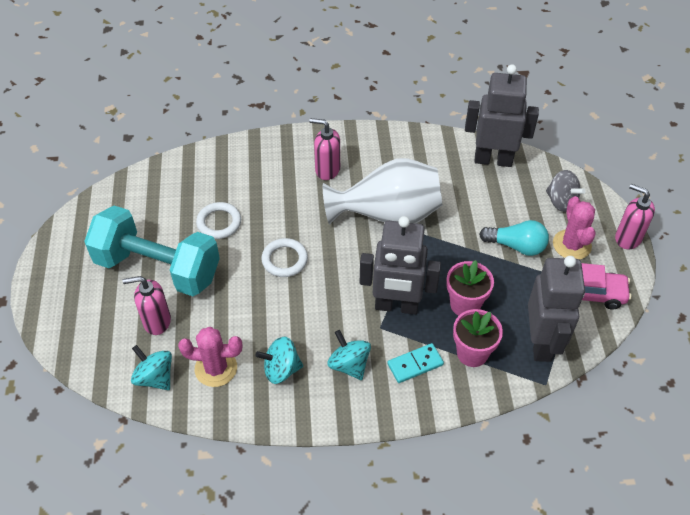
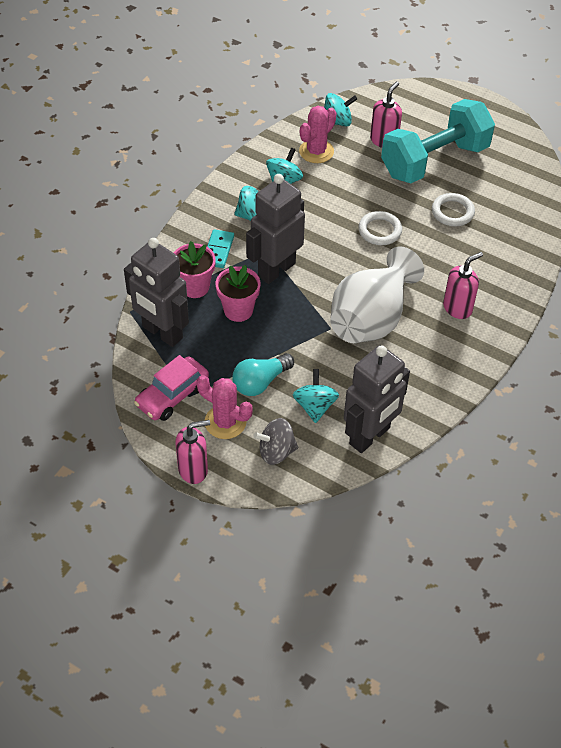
camera: 125 degrees right, 0 degrees up
none -> turquoise spinning top [293,369,339,423]

